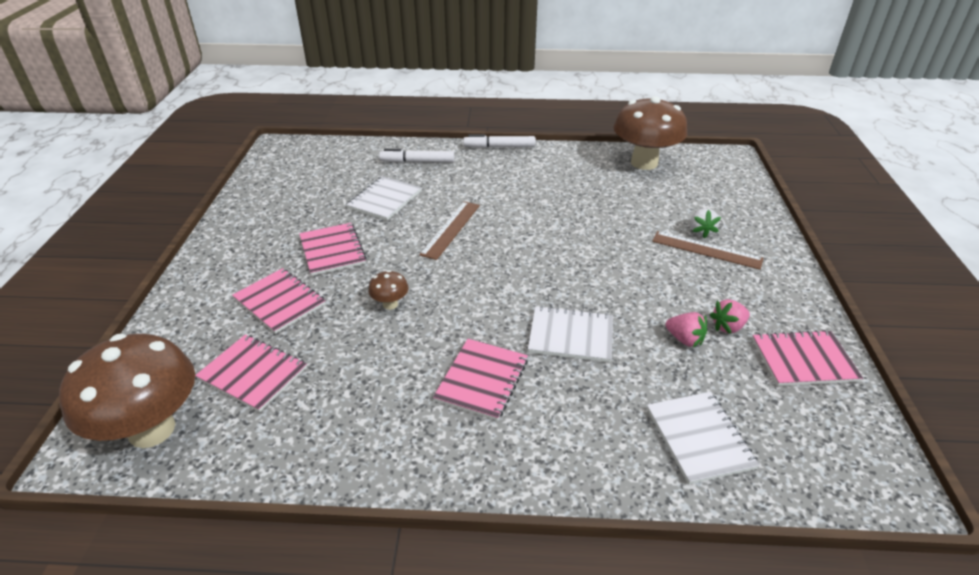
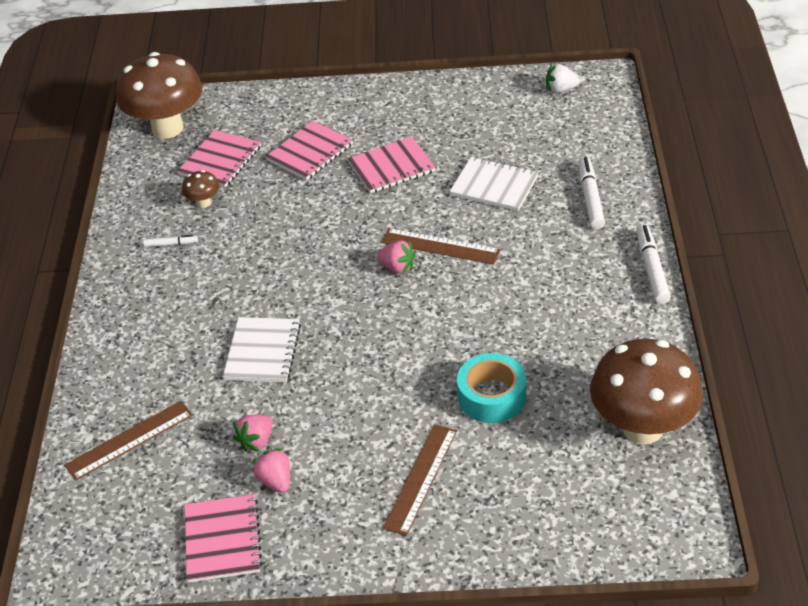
camera: 90 degrees right, 5 degrees up
brown mushroom [368,270,409,310] -> brown mushroom moved to [182,170,220,208]
pink notebook [433,339,528,421] -> none
white notebook [647,392,760,485] -> brown ruler [64,401,193,481]
white strawberry [690,208,721,239] -> white strawberry moved to [546,64,580,93]
none -> white marker [143,235,198,247]
none -> pink strawberry [377,240,415,274]
none -> turquoise tape [457,353,526,423]

